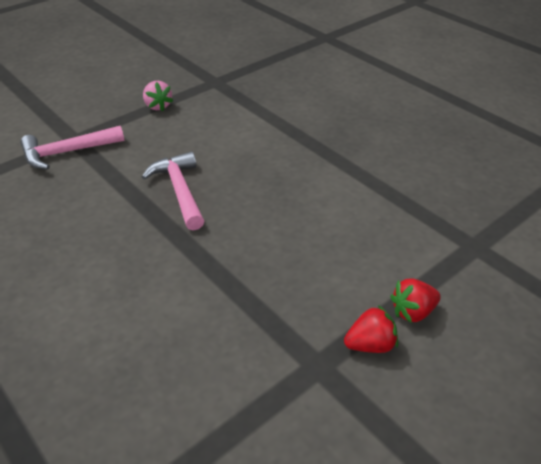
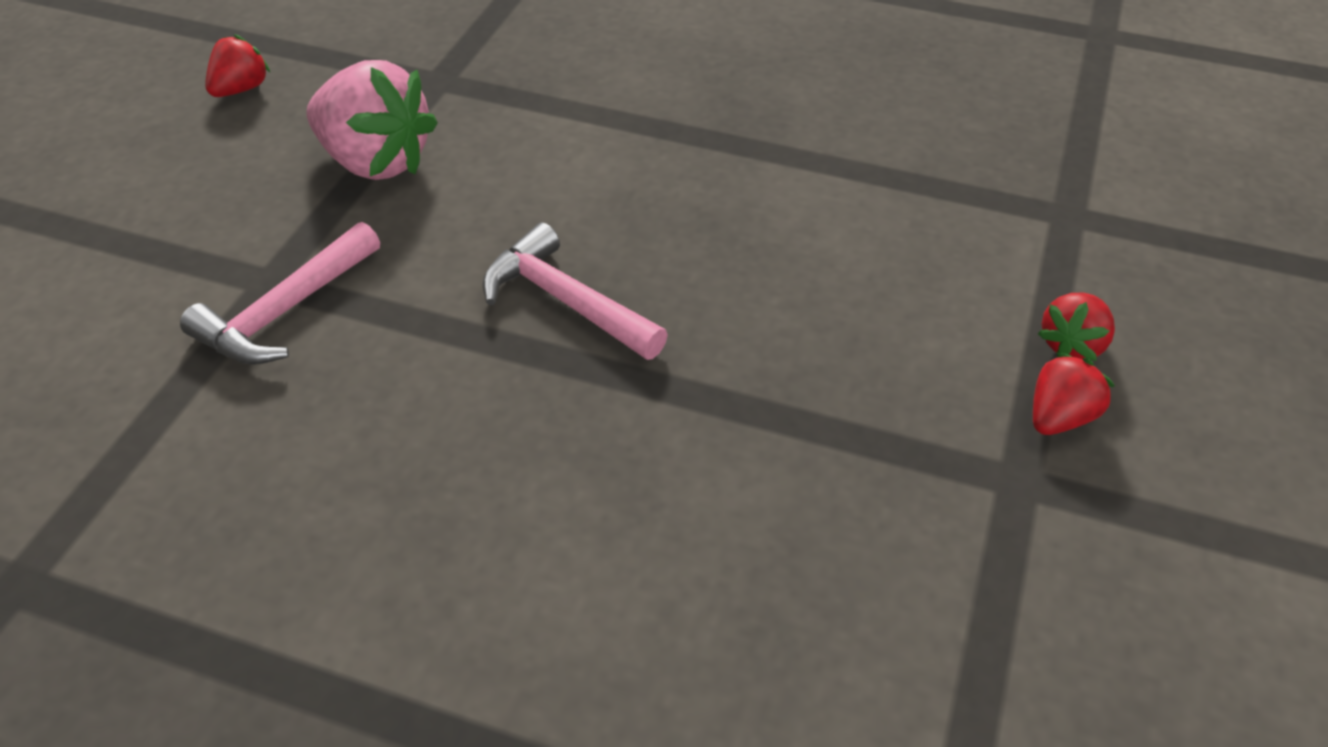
camera: 30 degrees left, 5 degrees up
pink strawberry [143,81,173,111] -> pink strawberry [306,60,438,180], size x1.92
none -> red strawberry [205,34,270,97]

